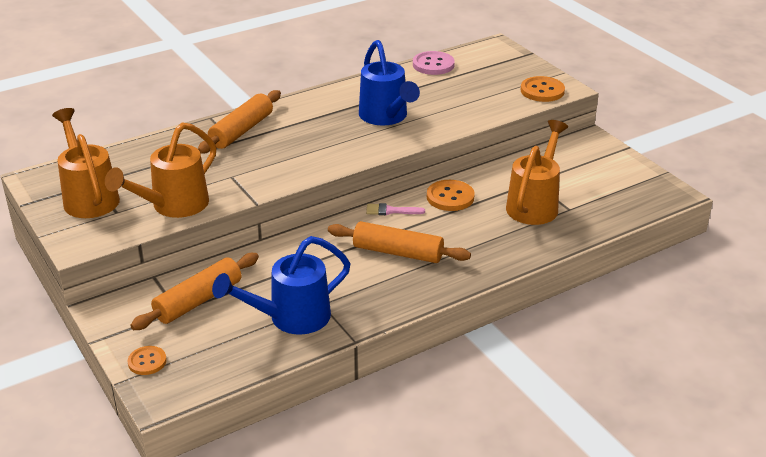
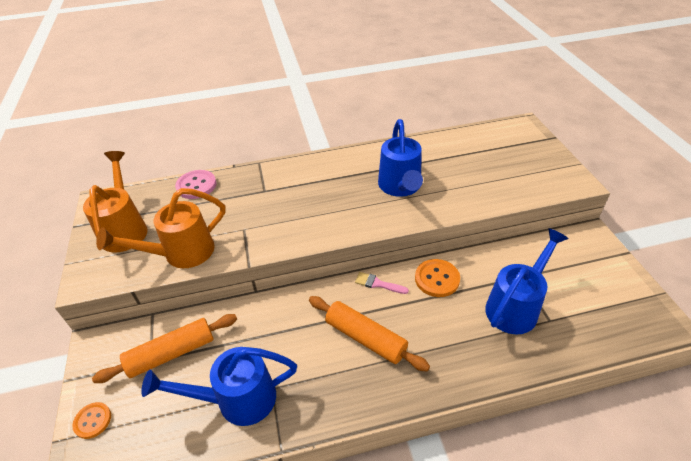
camera: 20 degrees right, 10 degrees up
orange rolling pin [198,90,281,154] -> none
pink button [413,51,455,75] -> pink button moved to [175,170,217,199]
orange watering can [506,120,568,225] -> blue watering can [485,228,569,334]
orange button [521,76,565,102] -> none

